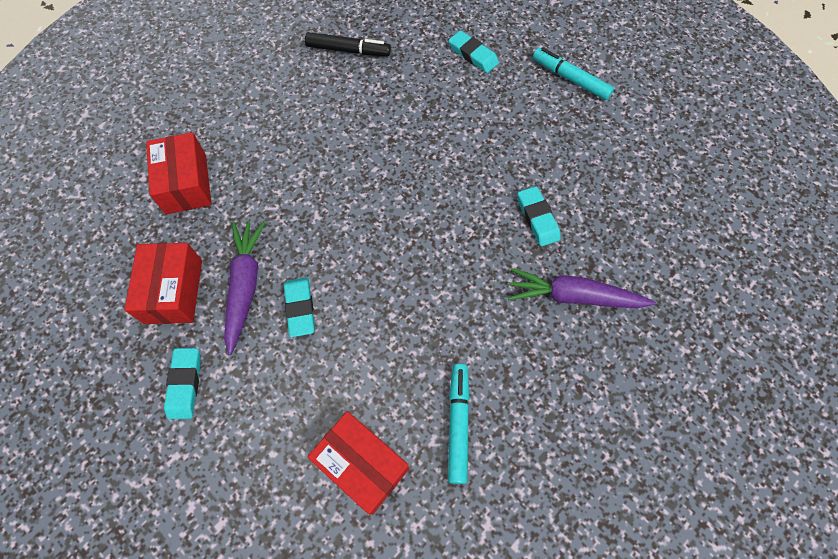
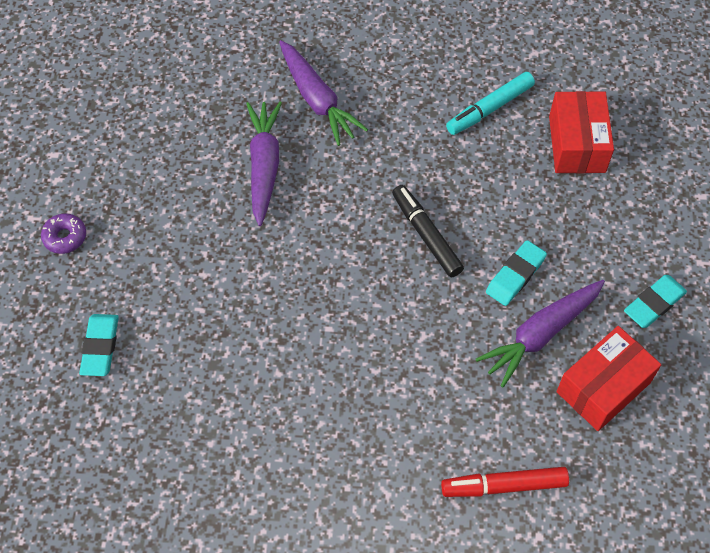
camera: 130 degrees left, 5 degrees down
red box [146,132,211,214] -> red marker [441,467,569,497]
black marker [305,32,391,56] -> black marker moved to [392,185,464,277]
turquoise eraser [517,186,561,246] -> purple carrot [246,102,282,226]
turquoise marker [533,48,614,100] -> purple donut [41,213,86,254]

